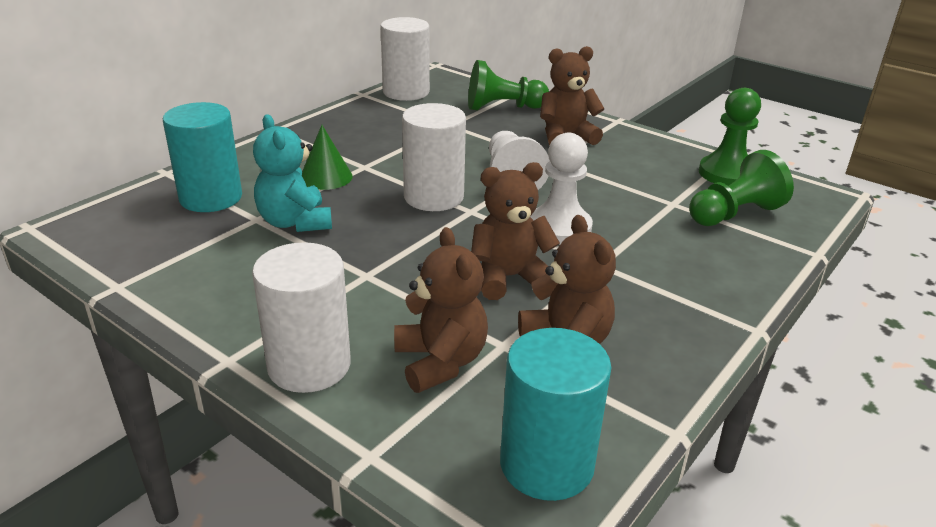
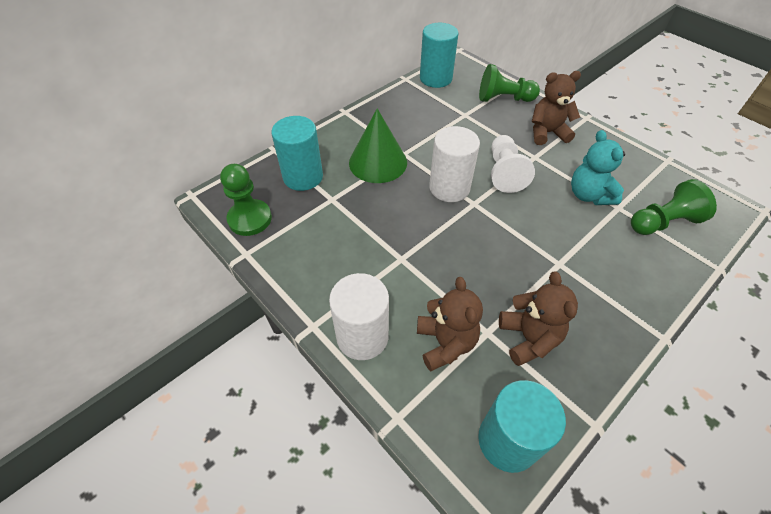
camera: 10 degrees right, 20 degrees up
turquoise teddy bear [253,114,332,232] -> turquoise teddy bear moved to [571,130,625,205]
green cone [302,125,353,190] -> green cone [349,109,407,183], size x1.66
white cylinder [380,17,430,101] -> turquoise cylinder [420,23,459,88]
brown teddy bear [471,162,560,300] -> none
white pawn [530,133,593,245] -> none
green pawn [699,88,761,186] -> green pawn moved to [220,164,272,236]

